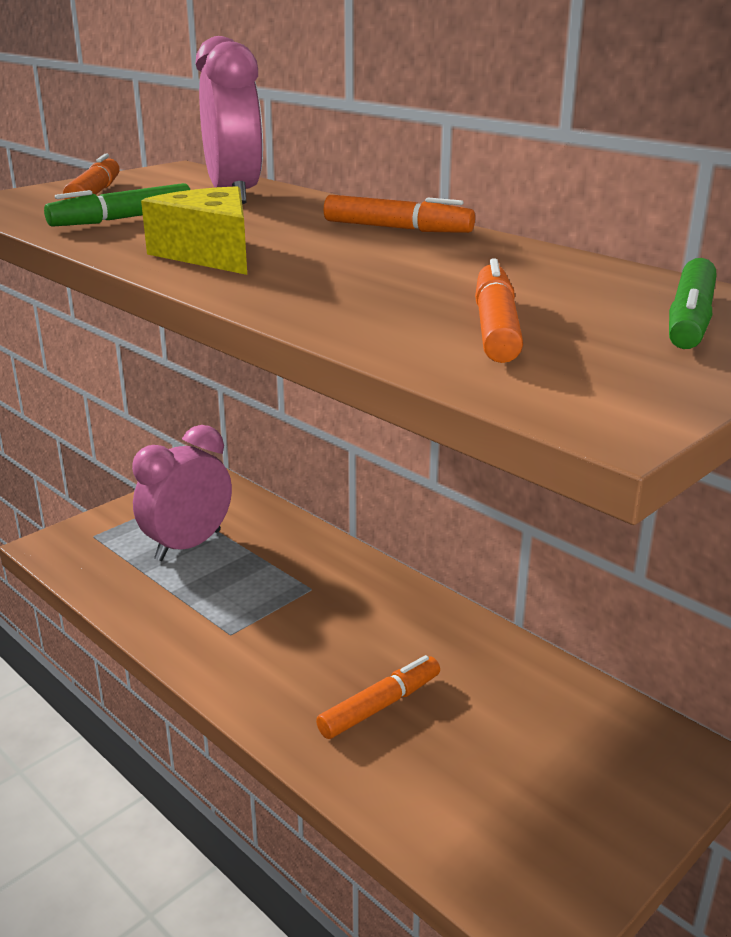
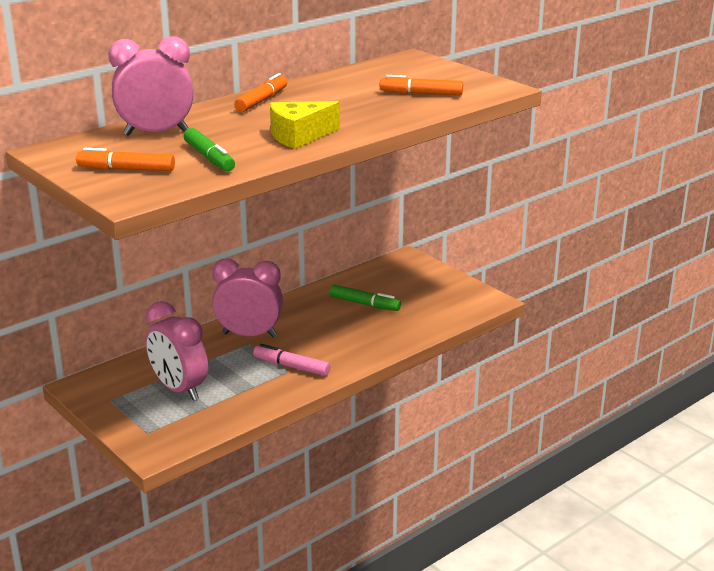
camera: 85 degrees left, 0 degrees up
orange marker [316,655,440,739] -> none
green marker [669,258,716,349] -> green marker moved to [330,285,401,311]
none -> pink clock [212,258,283,337]
none -> pink marker [253,344,330,376]

